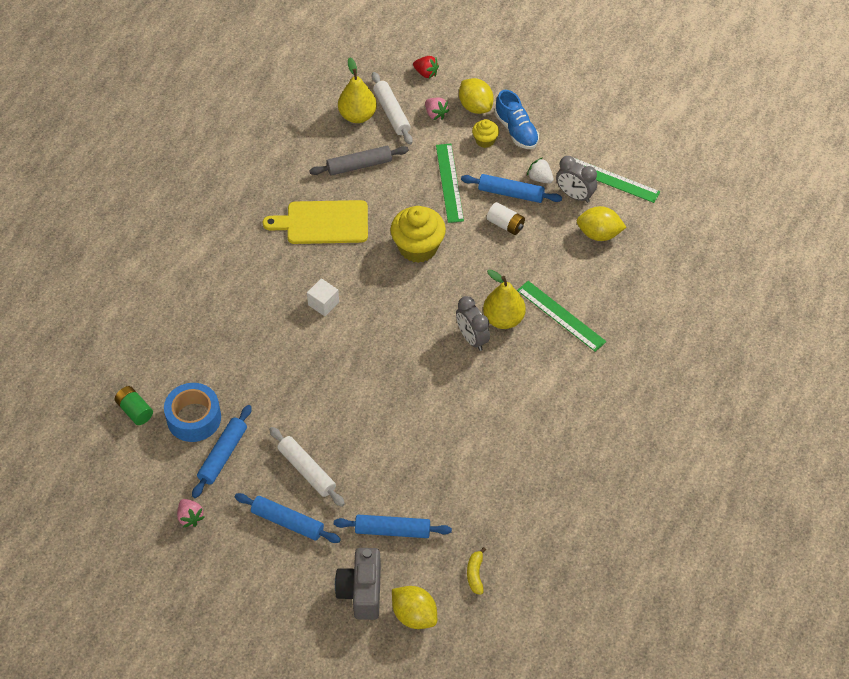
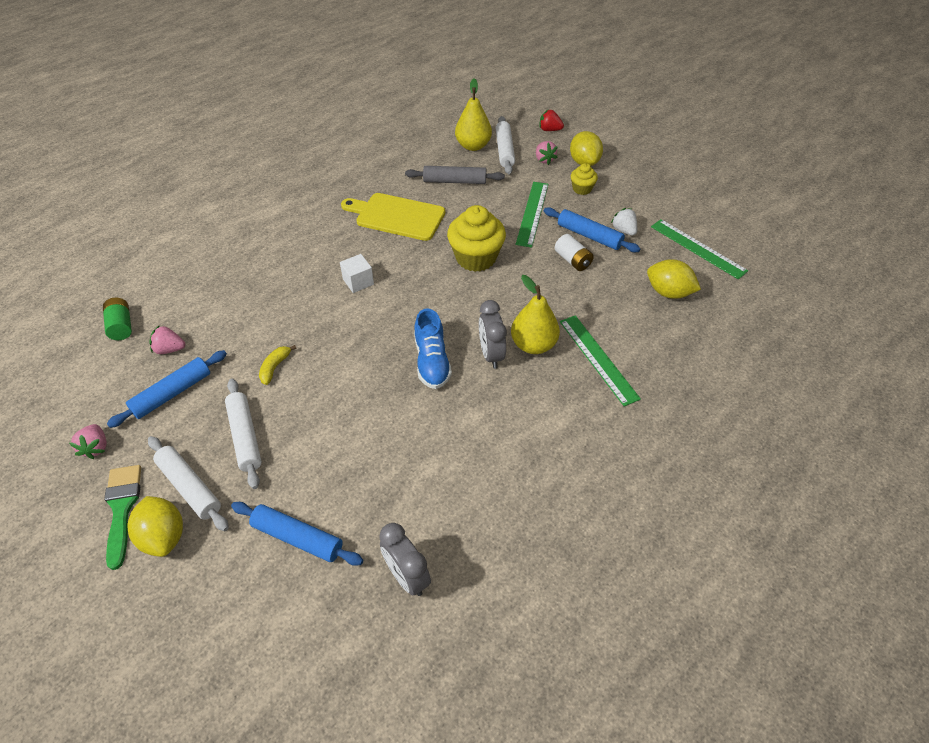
camera: 20 degrees right, 5 degrees down
blue tape [164,383,221,442] -> pink strawberry [149,325,185,354]
blue rolling pin [235,493,341,543] -> white rolling pin [148,436,229,531]
grey camera [335,548,381,620] -> none
yellow lemon [392,586,437,629] -> yellow lemon moved to [128,496,183,557]
red strawberry [413,56,439,78] -> red strawberry turned 150 degrees clockwise [539,109,564,131]
yellow banana [467,547,486,595] -> yellow banana moved to [259,345,296,385]
blue shoe [495,90,539,149] -> blue shoe moved to [414,309,452,389]
grey clock [556,156,597,203] -> grey clock moved to [379,523,431,596]
none -> green brush [104,465,141,570]

